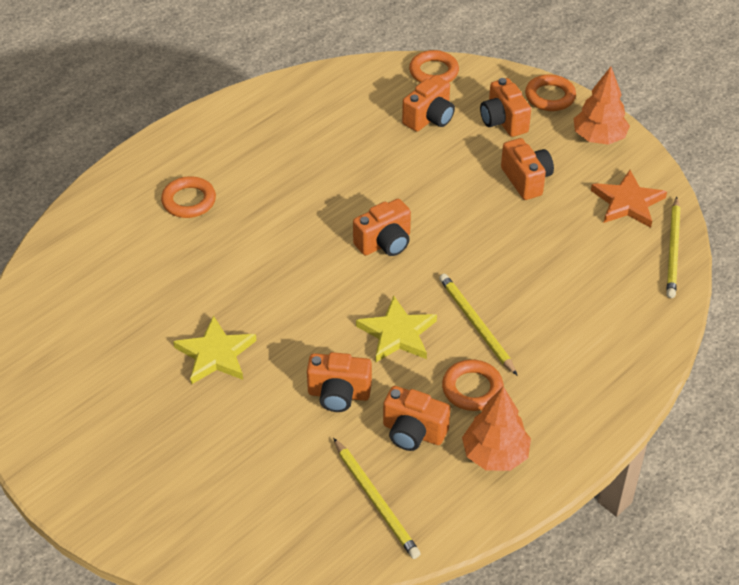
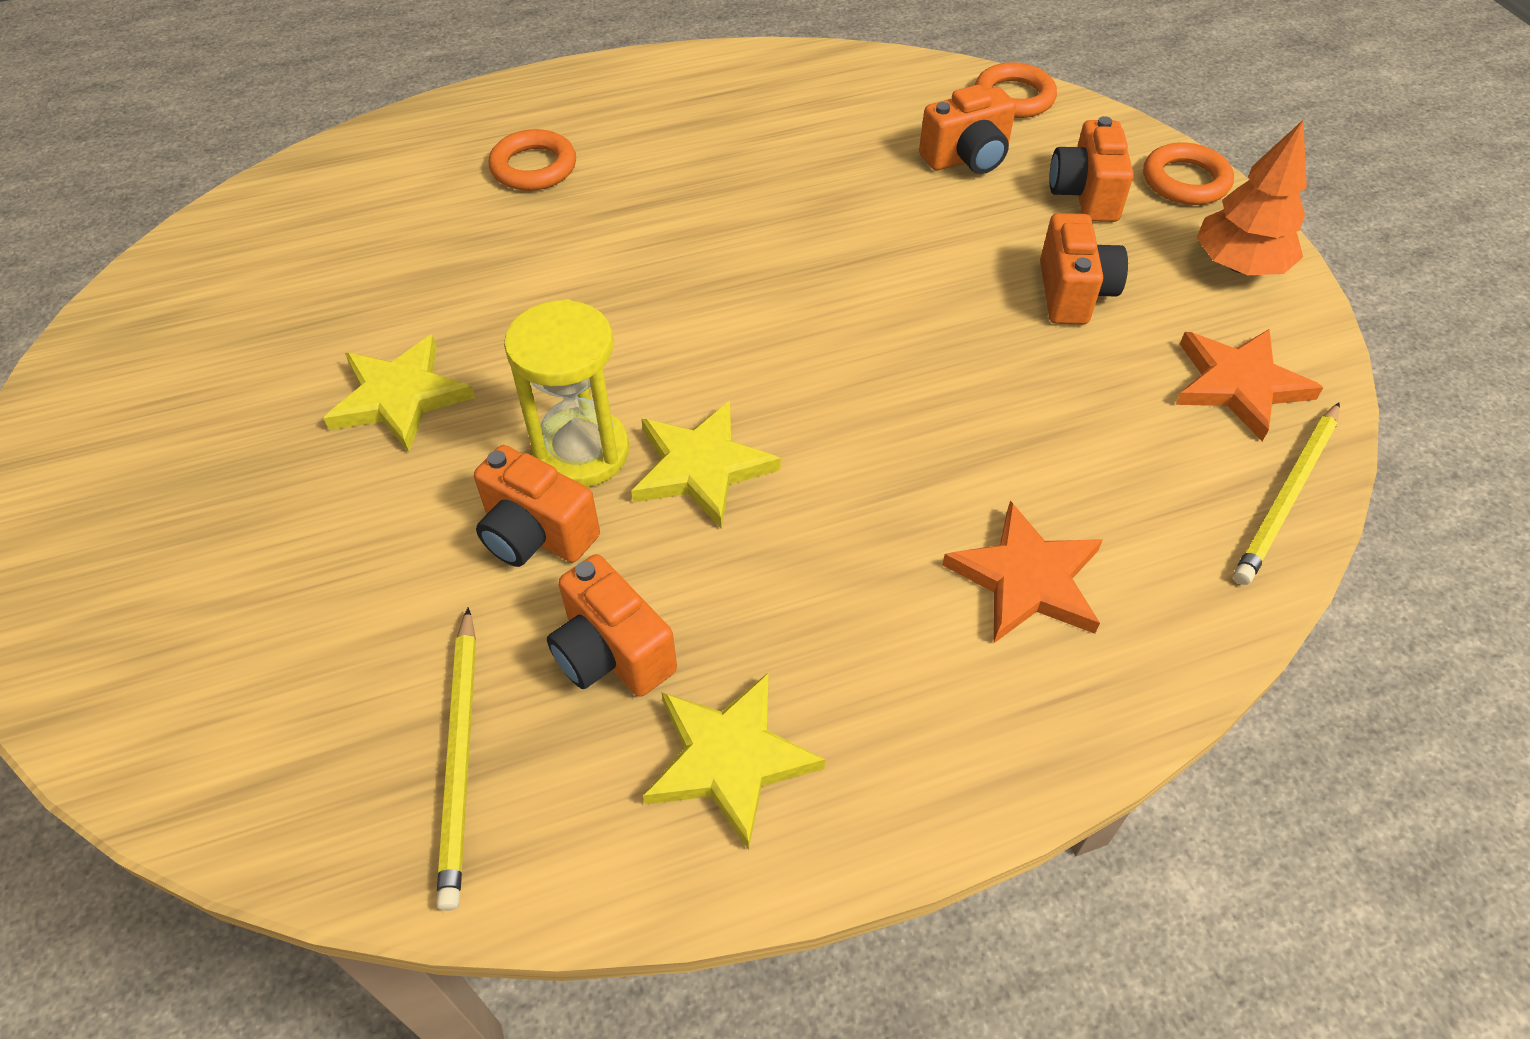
camera: 25 degrees right, 5 degrees up
orange camera [353,199,411,256] -> none
yellow pencil [439,273,518,376] -> none
orange ring [442,360,504,411] -> none
orange tree [462,386,531,471] -> yellow star [643,672,825,850]
none -> yellow hourglass [504,299,629,487]
none -> orange star [942,501,1103,643]

